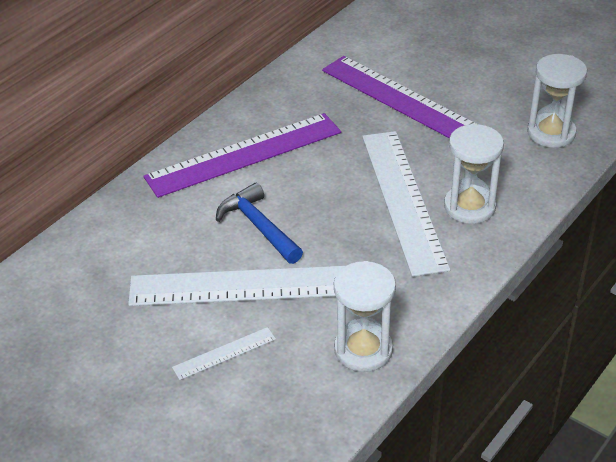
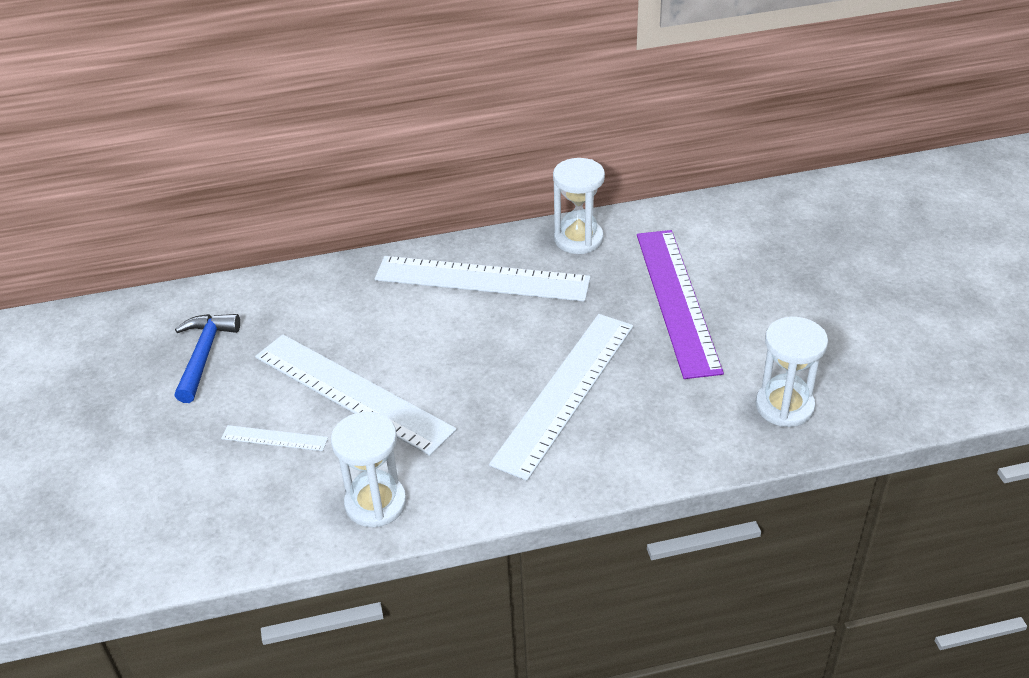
camera: 40 degrees right, 0 degrees up
purple ruler [143,113,341,198] -> white ruler [375,256,591,302]
blue hammer [216,183,303,264] -> blue hammer moved to [175,314,240,403]
white hourglass [444,124,504,224] -> white hourglass moved to [553,158,605,254]

